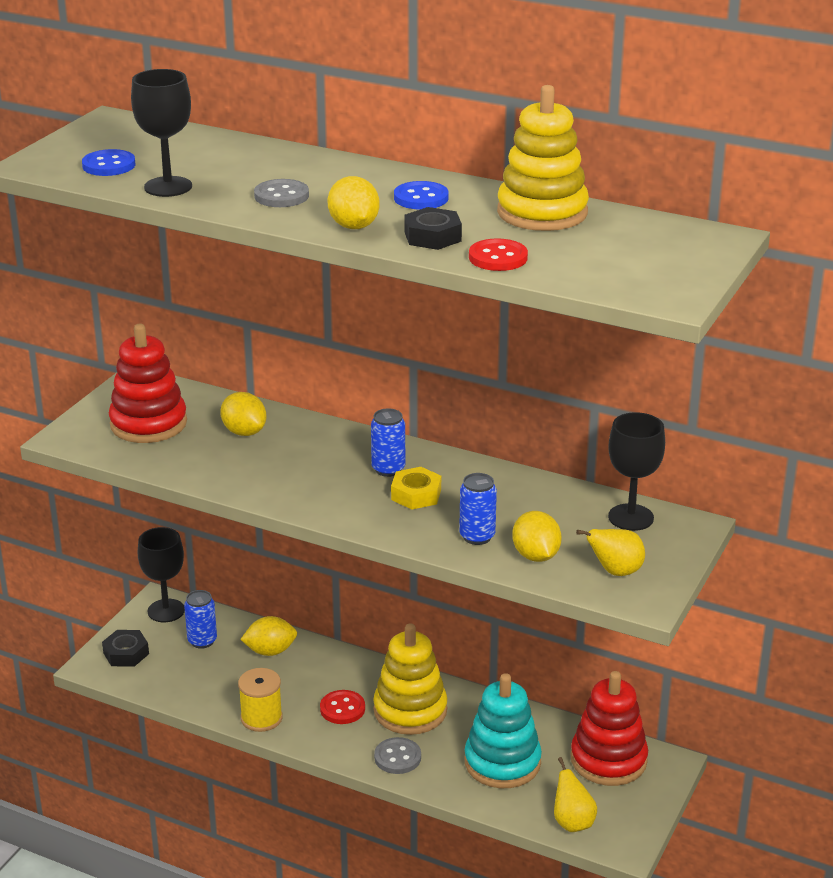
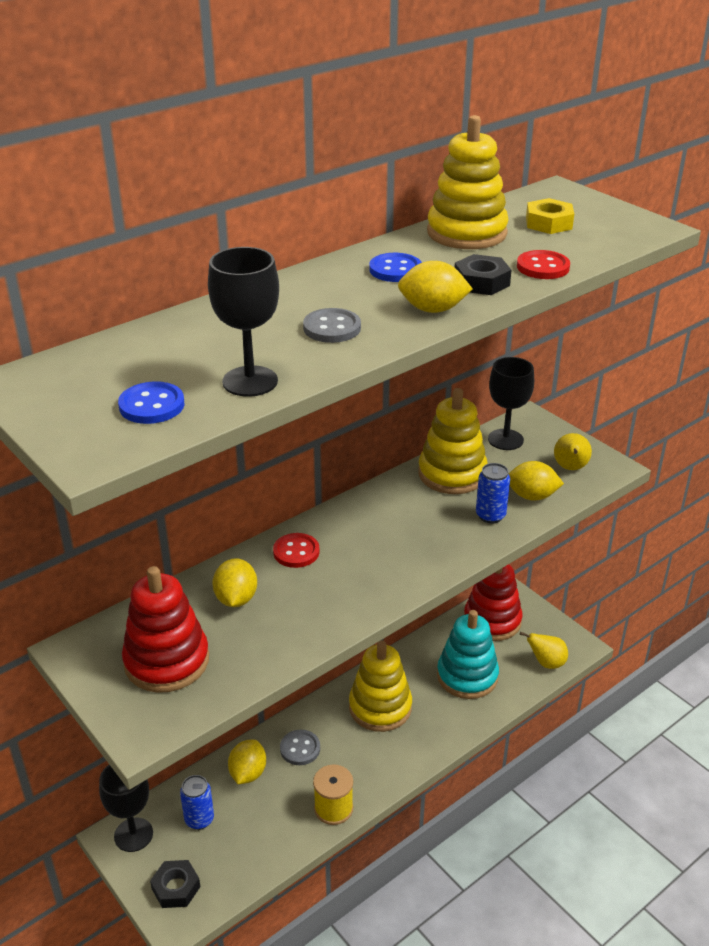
camera: 65 degrees left, 5 degrees up
yellow lemon [220,392,266,436] -> yellow lemon turned 75 degrees counterclockwise [212,558,257,607]
red button [320,690,365,724] -> red button moved to [273,533,320,568]
blue can [371,408,405,477] -> none
grey button [374,737,421,774] -> grey button moved to [280,730,320,765]
yellow nut [391,467,441,509] -> yellow nut moved to [526,198,574,234]
none -> yellow stacking toy [418,388,488,494]

